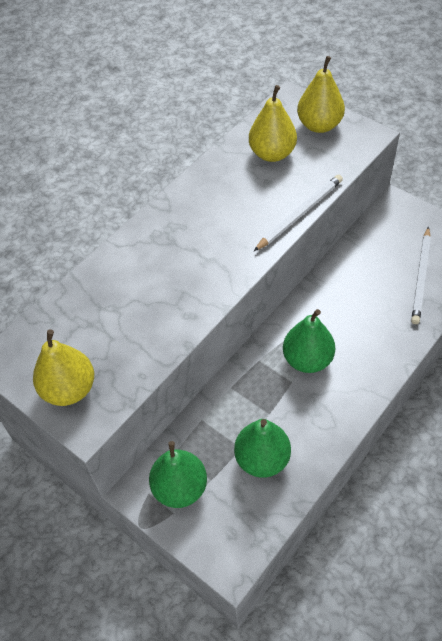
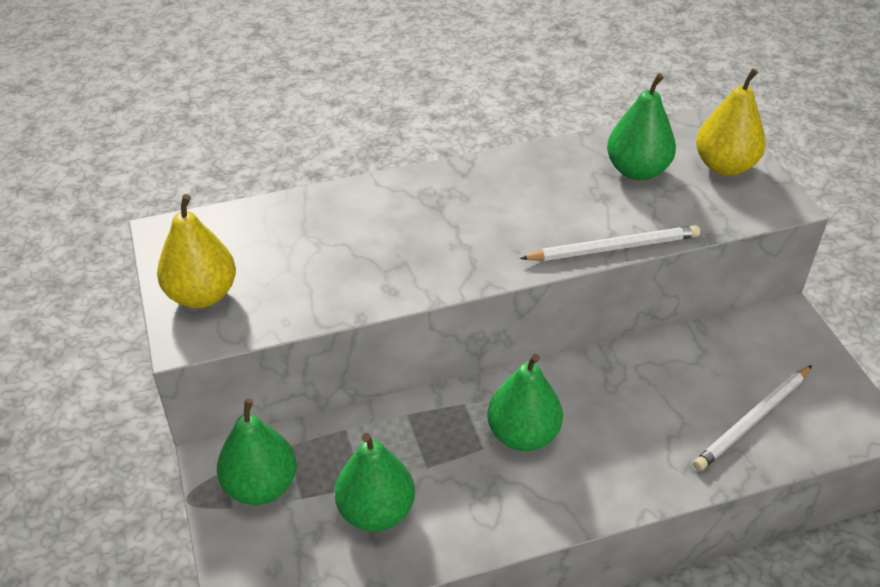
camera: 30 degrees right, 10 degrees down
yellow pear [249,85,297,162] -> green pear [607,73,676,180]

